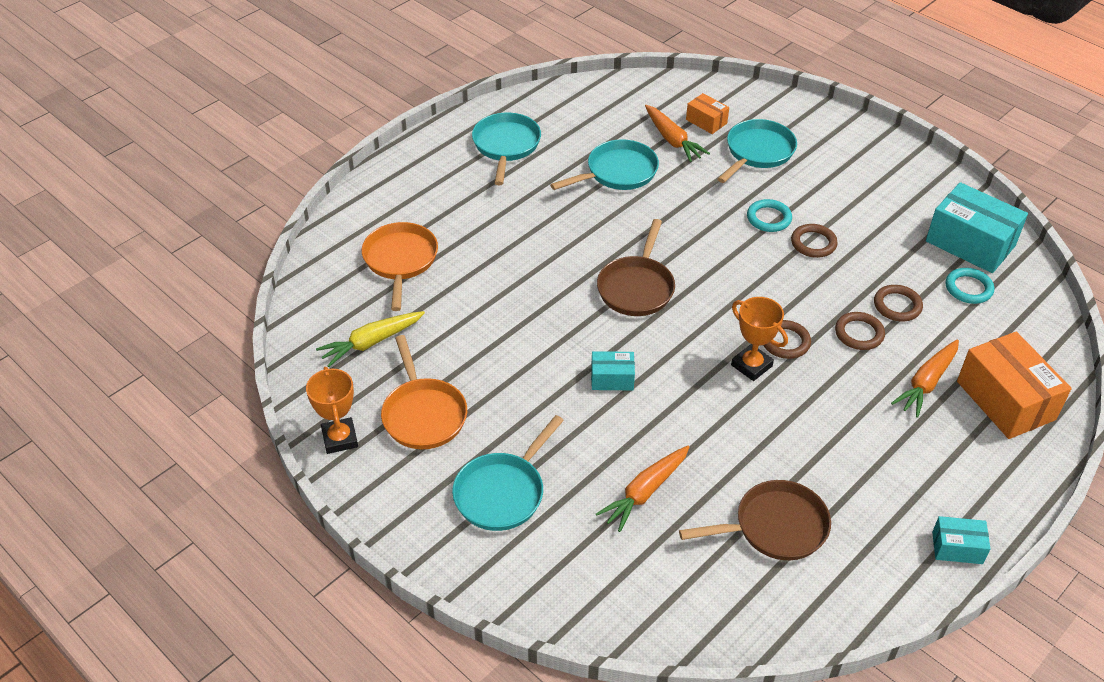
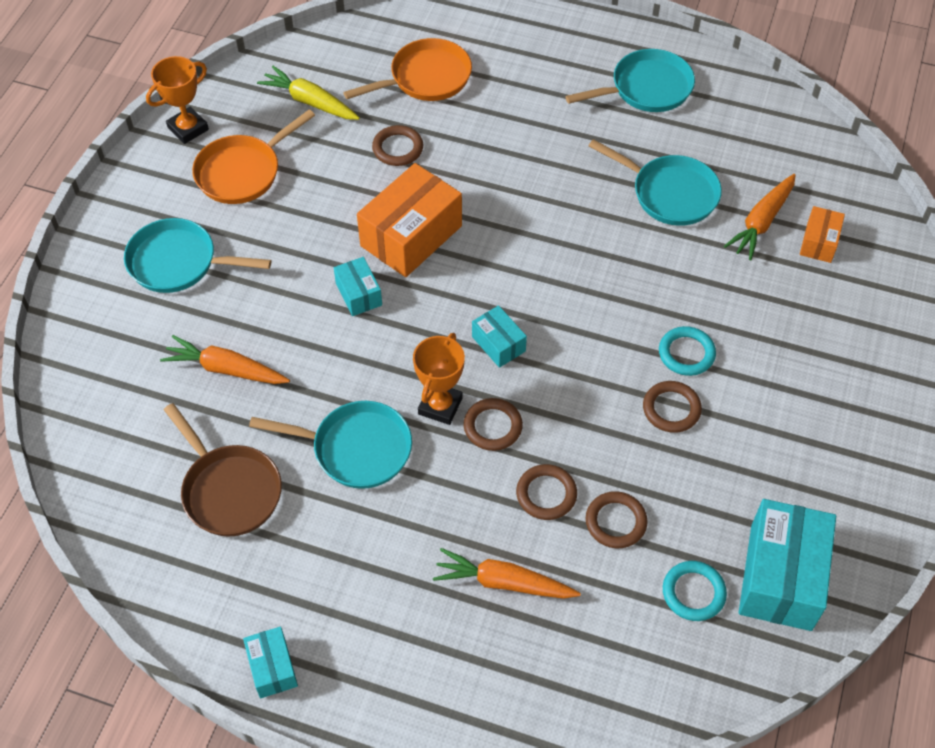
camera: 65 degrees right, 10 degrees up
brown pan [597,219,675,316] -> none
turquoise pan [718,119,797,183] -> turquoise pan moved to [249,401,412,489]
orange box [957,332,1072,439] -> orange box moved to [357,163,462,277]
none -> brown ring [372,125,423,166]
none -> turquoise box [472,305,527,368]

